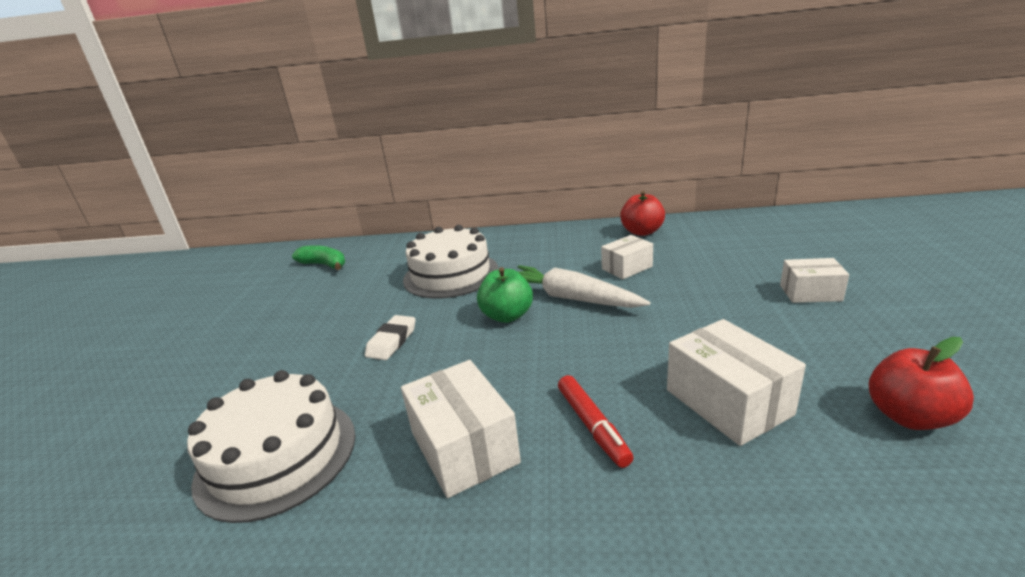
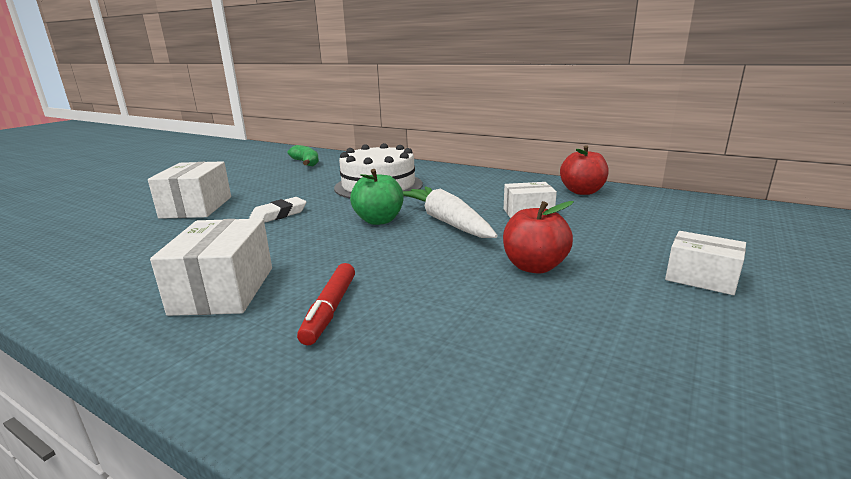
camera: 25 degrees right, 5 degrees down
white cake [187,370,355,523] -> none
white box [667,319,806,446] -> white box moved to [148,161,231,219]
red apple [868,337,974,430] -> red apple moved to [503,201,574,274]

